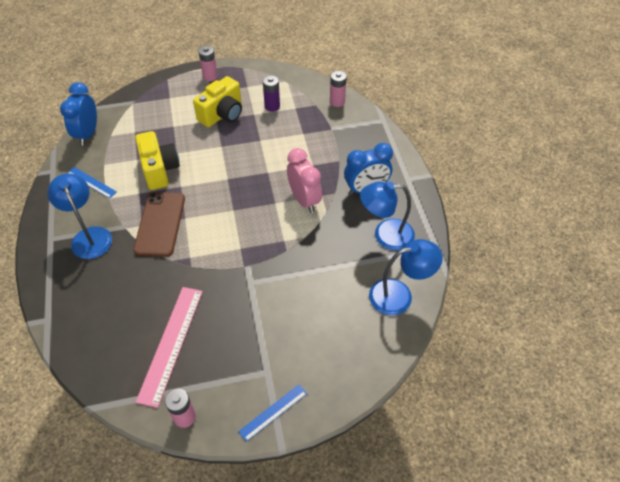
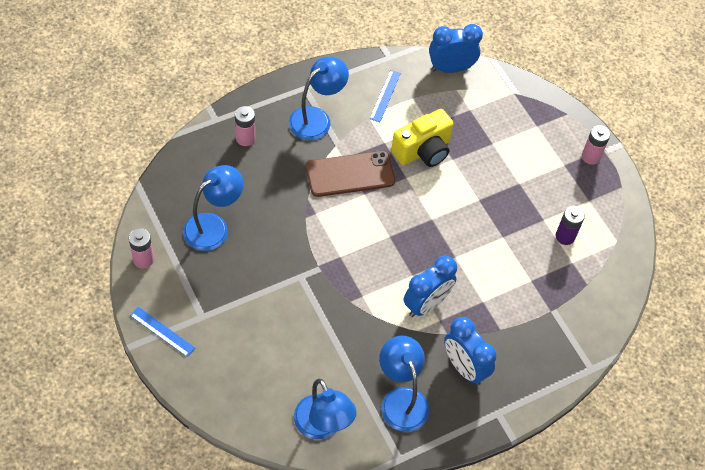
camera: 70 degrees right, 5 degrees up
pink ruler [136,287,203,408] -> blue lamp [183,165,243,251]
yellow camera [193,76,242,127] -> none
pink clock [287,148,322,213] -> blue clock [403,255,457,317]
pink battery [330,71,347,107] -> pink battery moved to [235,106,255,146]

